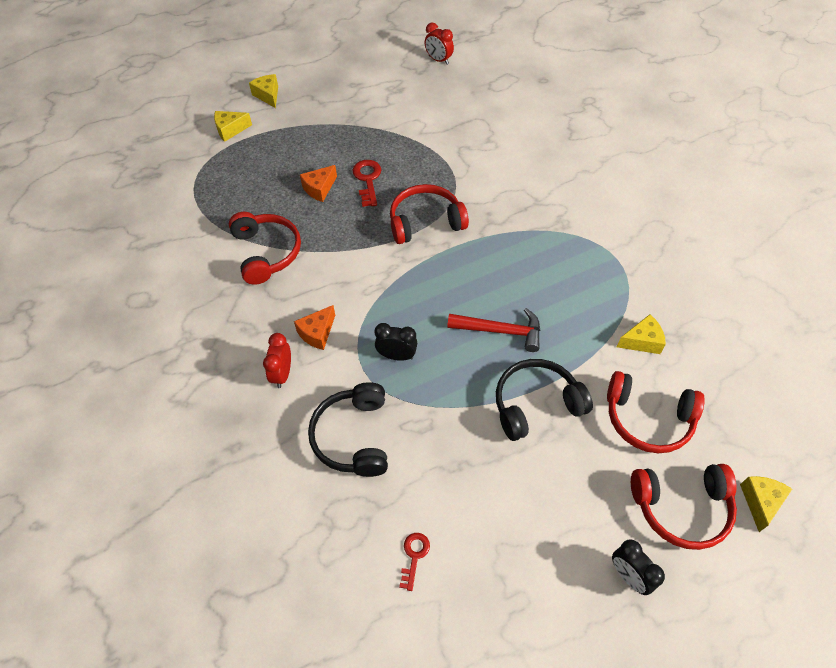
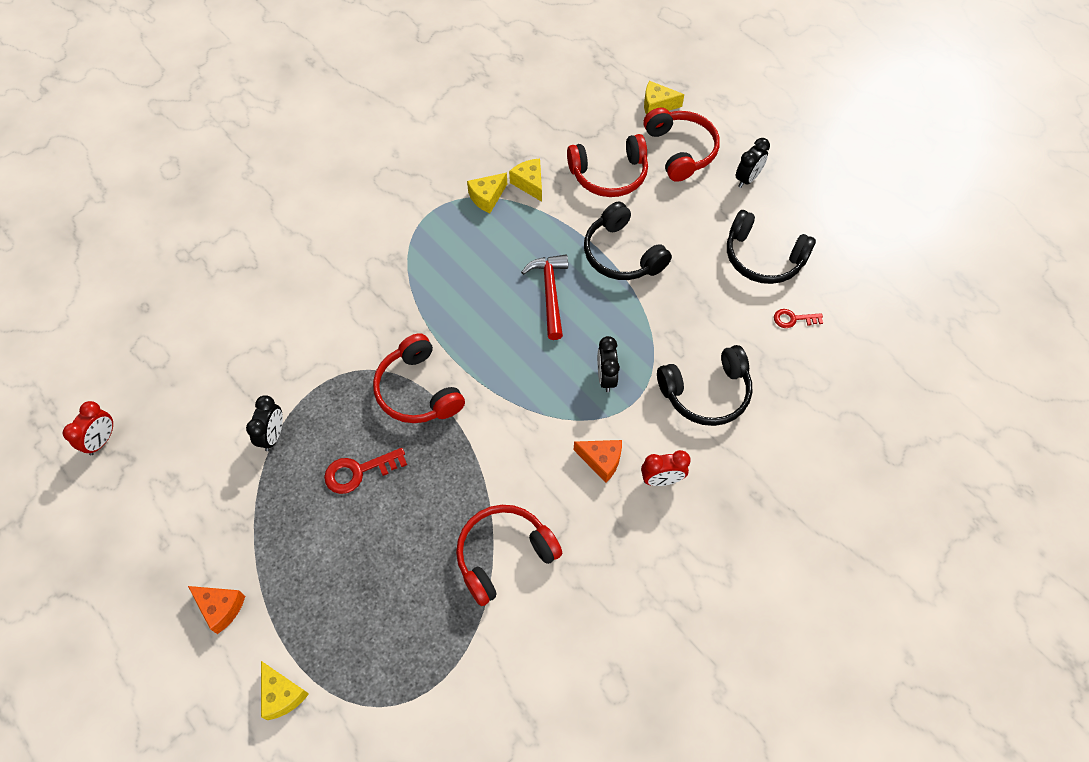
camera: 105 degrees left, 5 degrees up
yellow cheese [249,74,278,108] -> yellow cheese moved to [467,173,507,213]
orange cheese [300,165,337,202] -> orange cheese moved to [188,586,245,634]
red headphones [607,371,705,453] -> red headphones turned 75 degrees clockwise [567,134,648,197]
none -> black clock [246,395,283,451]
none -> black headphones [727,210,816,284]

